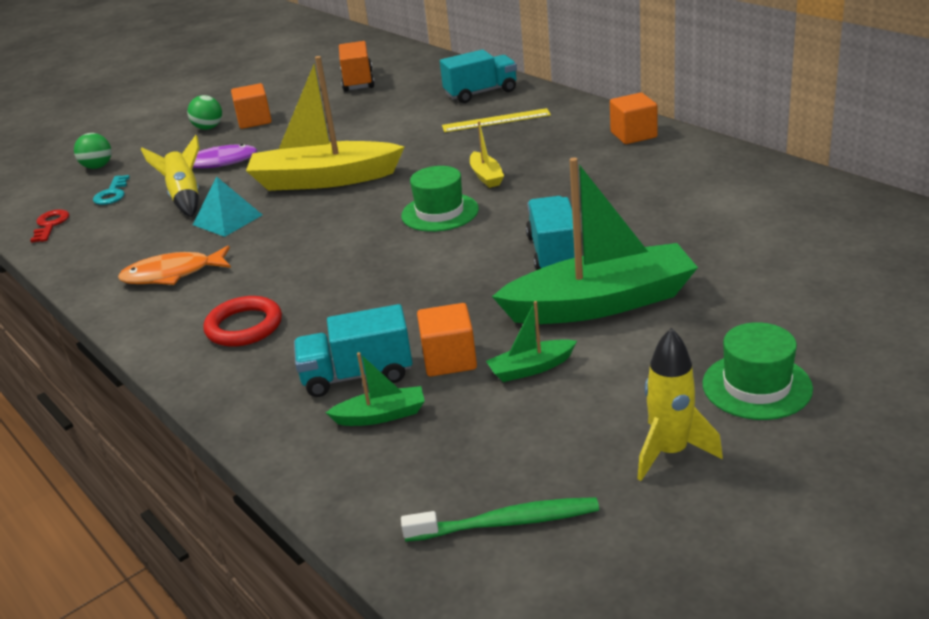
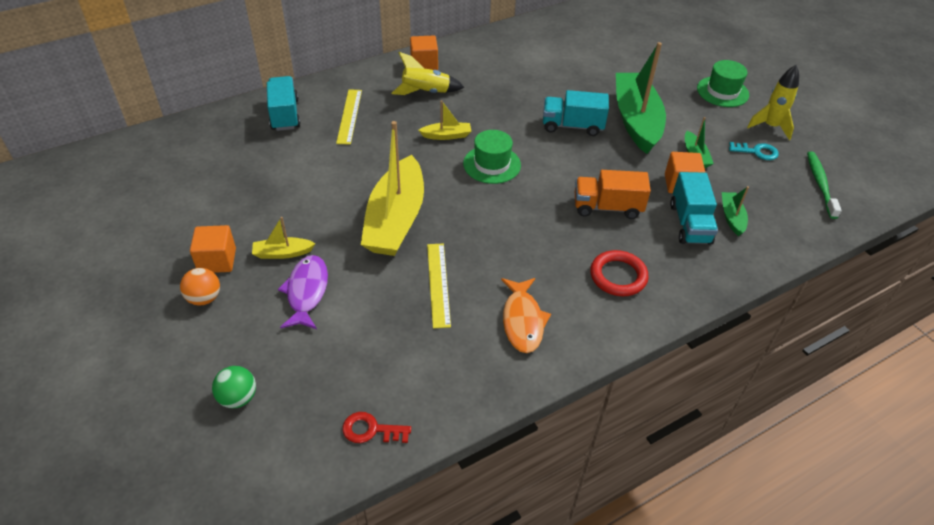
camera: 85 degrees left, 15 degrees up
turquoise key [93,175,130,205] -> turquoise key moved to [729,142,779,160]
yellow rocket [141,135,200,217] -> yellow rocket moved to [391,52,465,95]
green ball [187,95,222,130] -> orange ball [180,268,220,305]
turquoise pyramid [193,177,262,237] -> yellow ruler [427,244,451,328]
orange truck [339,41,375,92] -> orange truck moved to [575,170,651,219]
none -> yellow boat [252,217,316,259]

